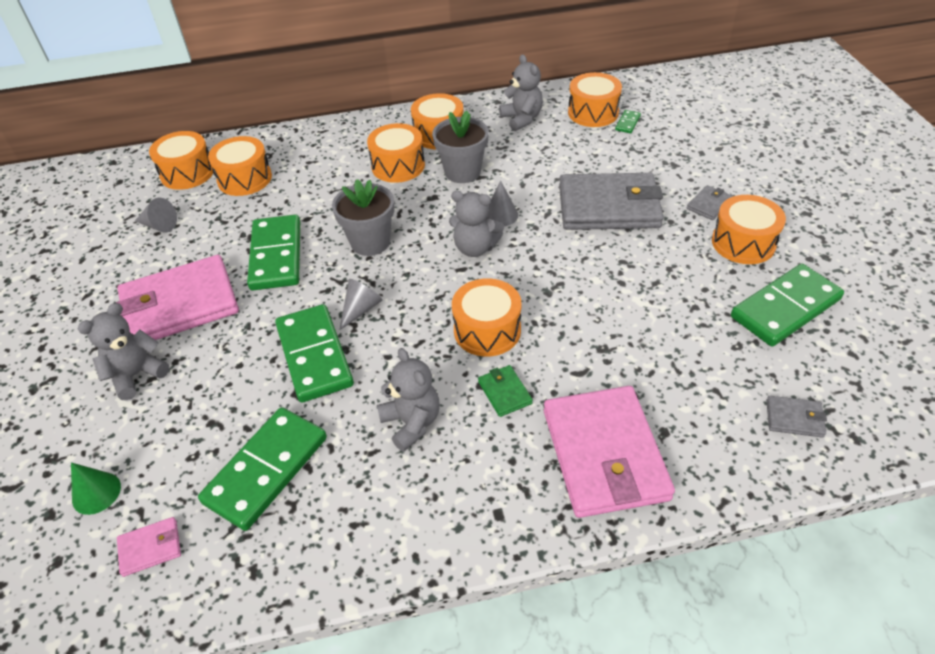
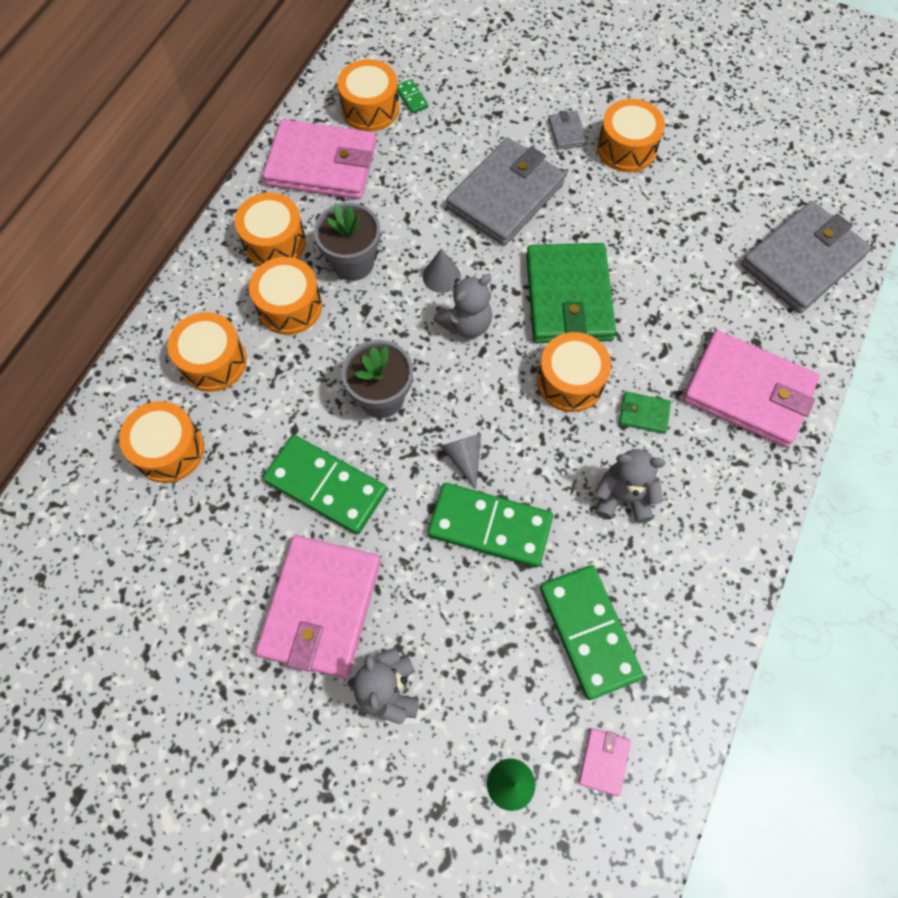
camera: 55 degrees left, 20 degrees up
grey cone [135,198,177,232] -> none
orange drum [149,131,213,190] -> orange drum moved to [167,312,247,392]
grey teddy bear [499,54,543,131] -> pink wallet [263,119,376,199]
green domino [731,264,844,347] -> none
grey wallet [766,396,827,438] -> grey wallet [741,201,871,313], size x2.40
none -> green wallet [526,243,616,343]

